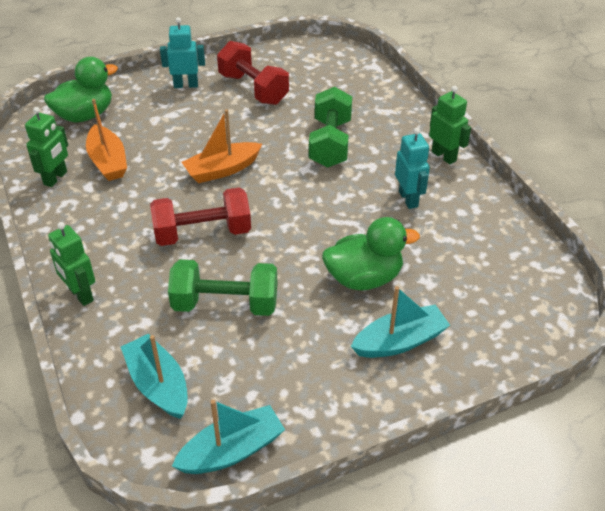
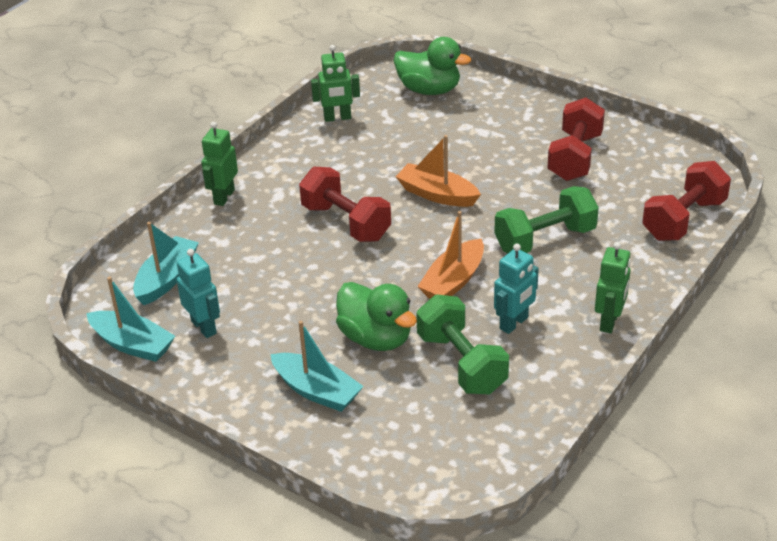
camera: 60 degrees right, 5 degrees down
orange boat [86,99,127,181] -> orange boat moved to [417,211,484,299]
turquoise robot [160,17,205,88] -> turquoise robot moved to [177,249,220,338]
green dumbbell [168,260,277,316] -> green dumbbell moved to [416,295,509,394]
none -> red dumbbell [642,161,731,241]

